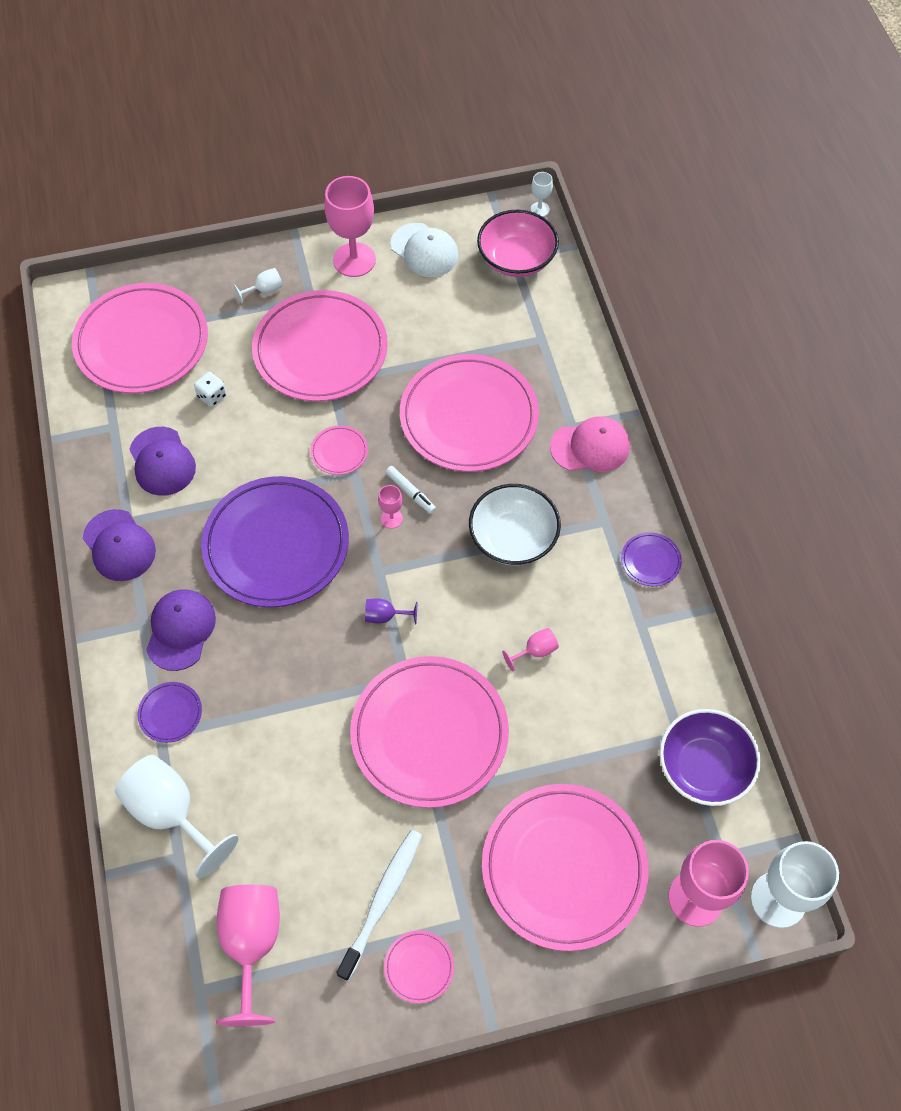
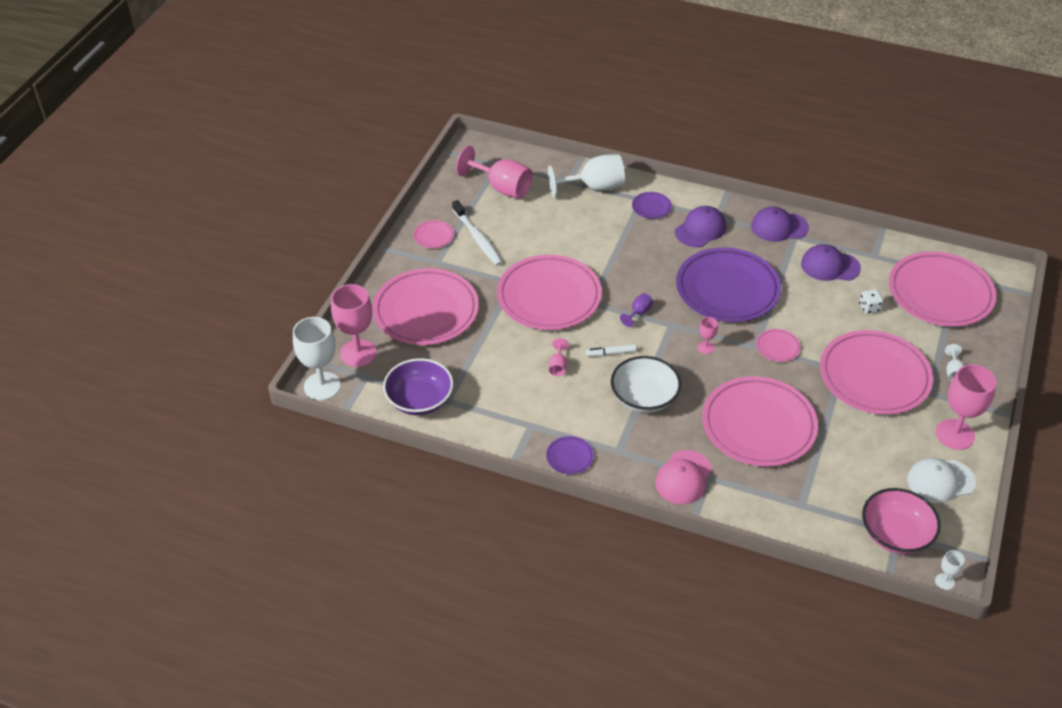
camera: 125 degrees right, 15 degrees down
purple cap [146,589,216,671] -> purple cap turned 90 degrees counterclockwise [675,206,726,247]
white marker [385,466,436,514] -> white marker moved to [586,344,636,357]

